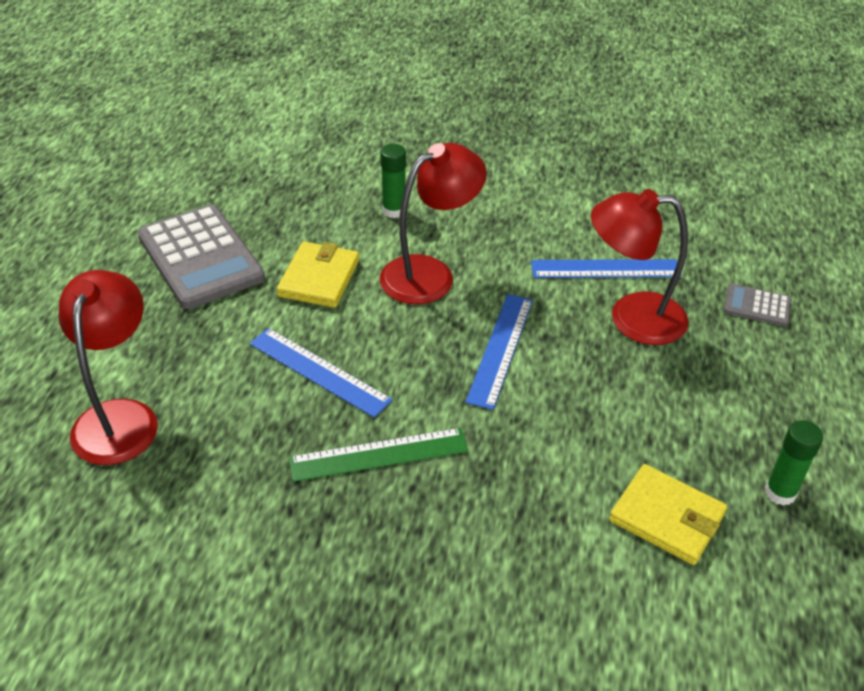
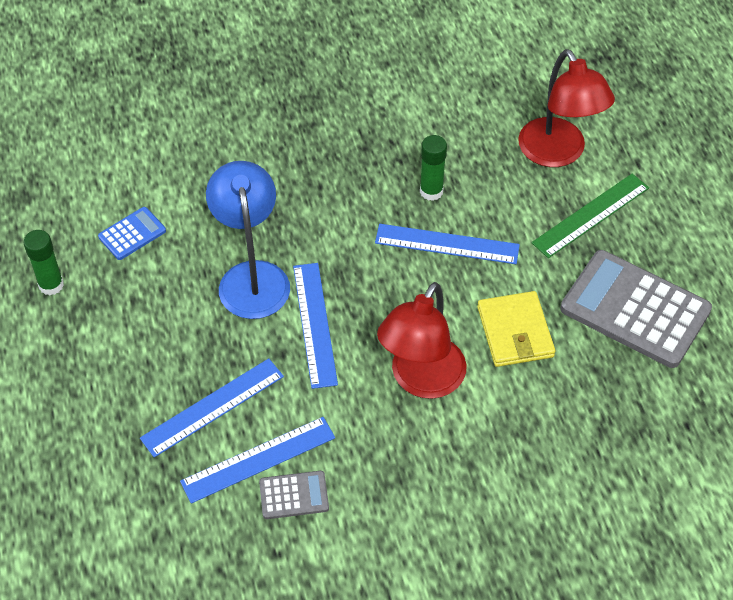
camera: 155 degrees right, 10 degrees up
green ruler [289,428,468,482] -> green ruler moved to [532,174,649,258]
green glue stick [380,144,406,218] -> green glue stick moved to [420,135,447,201]
red lamp [591,189,688,345] -> blue ruler [140,358,284,458]
yellow wallet [609,464,727,565] -> blue calculator [98,207,166,260]
grey calculator [724,284,791,326] -> grey calculator moved to [259,471,329,519]
none -> blue lamp [206,161,290,319]

